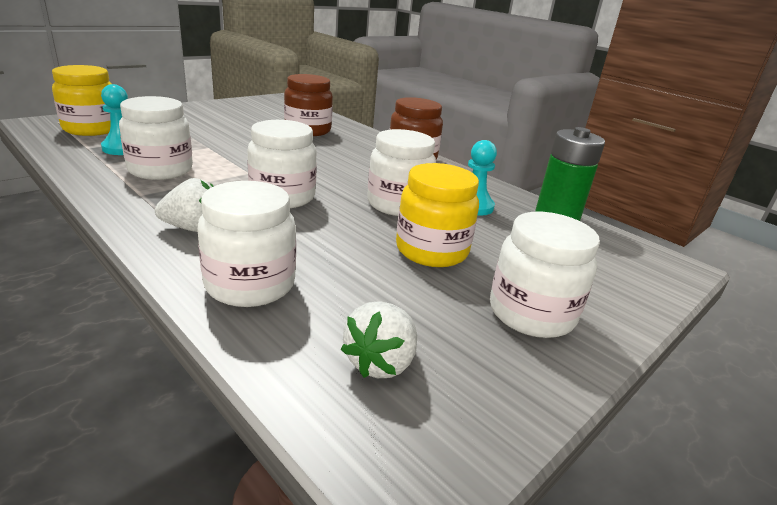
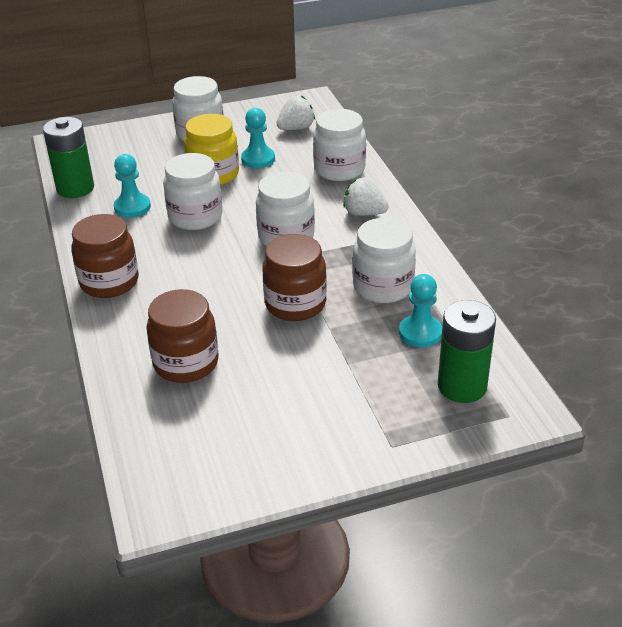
camera: 150 degrees left, 10 degrees up
yellow jar [52,65,112,136] -> green battery [438,300,496,403]
none -> turquoise pawn [241,108,275,168]
none -> brown jar [262,234,327,321]

